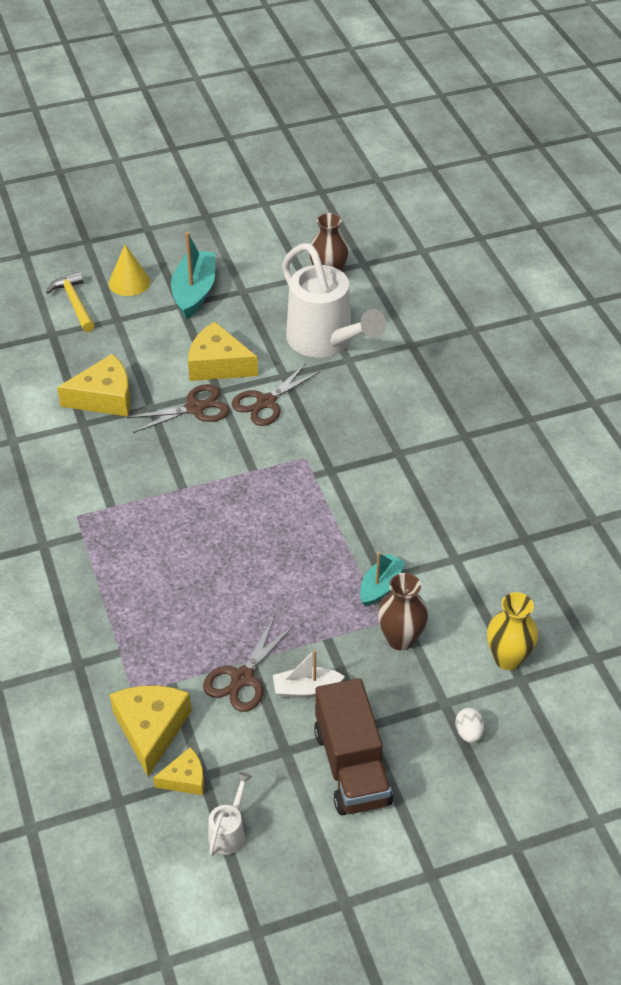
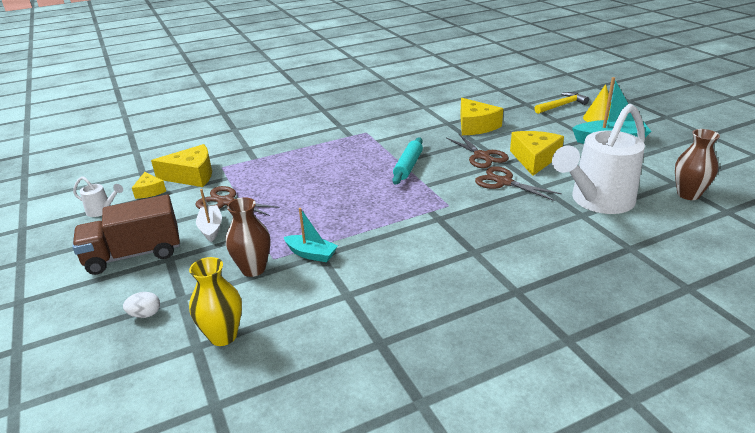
camera: 85 degrees right, 15 degrees down
none -> turquoise rolling pin [392,137,423,185]

